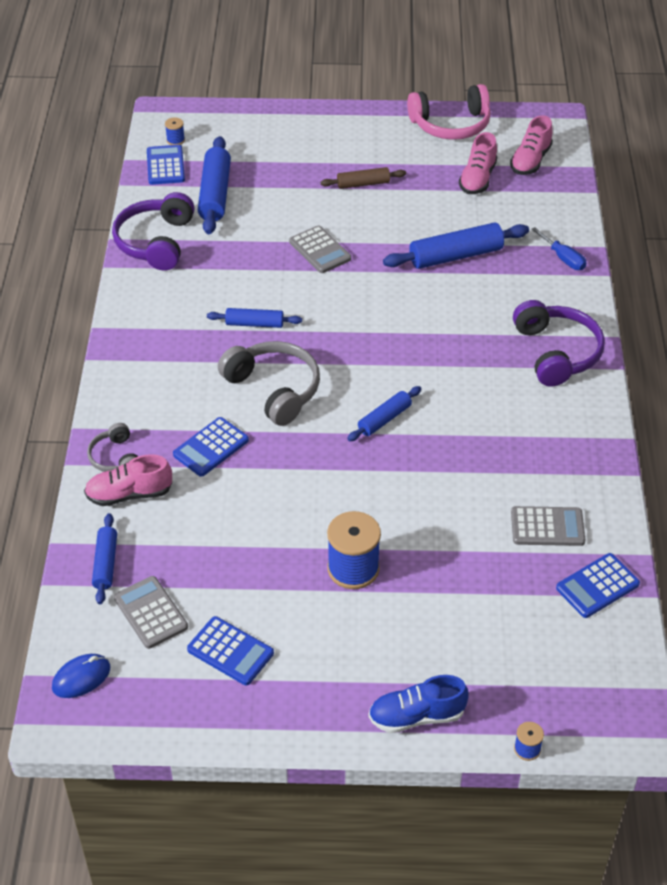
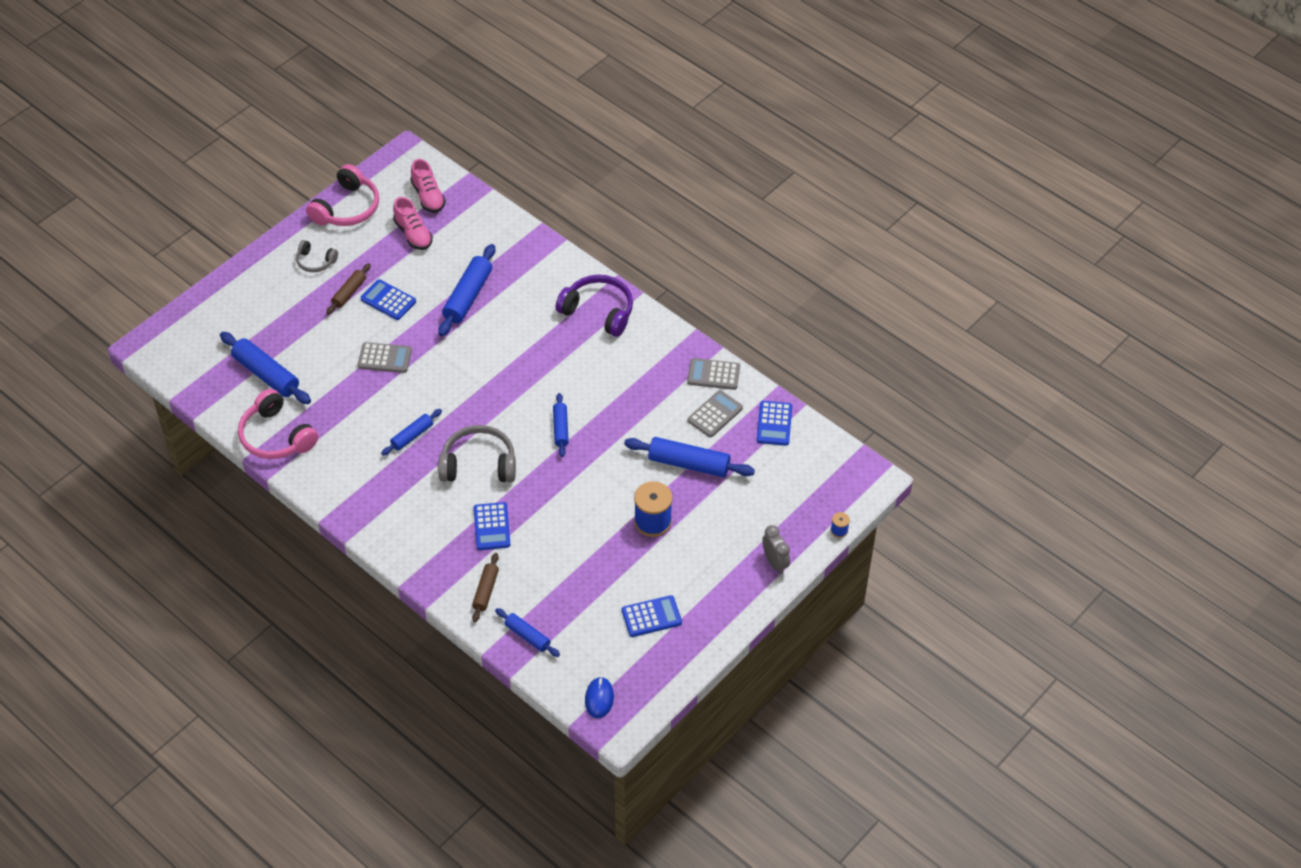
camera: 50 degrees left, 5 degrees up
pink shoe [84,454,172,506] -> brown rolling pin [472,553,499,622]
grey headphones [87,423,138,472] -> grey headphones moved to [296,240,338,272]
purple headphones [112,192,195,271] -> pink headphones [238,389,318,459]
grey calculator [114,576,188,649] -> grey calculator moved to [687,358,740,390]
blue calculator [147,145,185,185] -> blue calculator moved to [361,279,416,320]
blue spool [165,118,185,145] -> none
blue shoe [369,675,468,733] -> grey clock [762,525,790,574]
blue screwdriver [531,227,586,270] -> none
none -> blue rolling pin [624,437,755,477]

